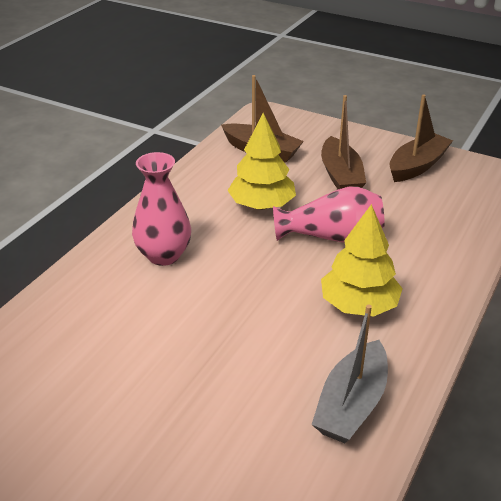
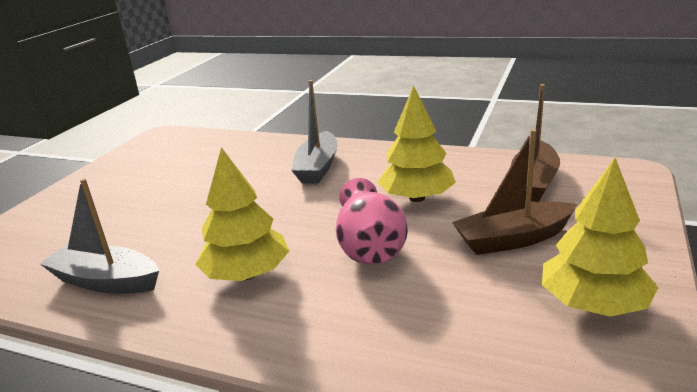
camera: 85 degrees right, 10 degrees down
pink vase [132,152,191,266] -> grey boat [291,80,338,184]
brown boat [389,94,453,182] -> yellow tree [542,158,658,317]

